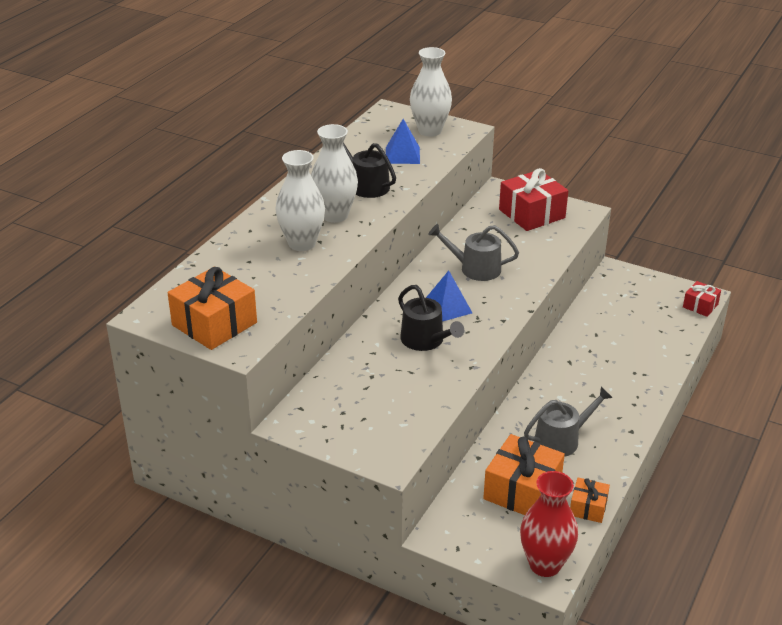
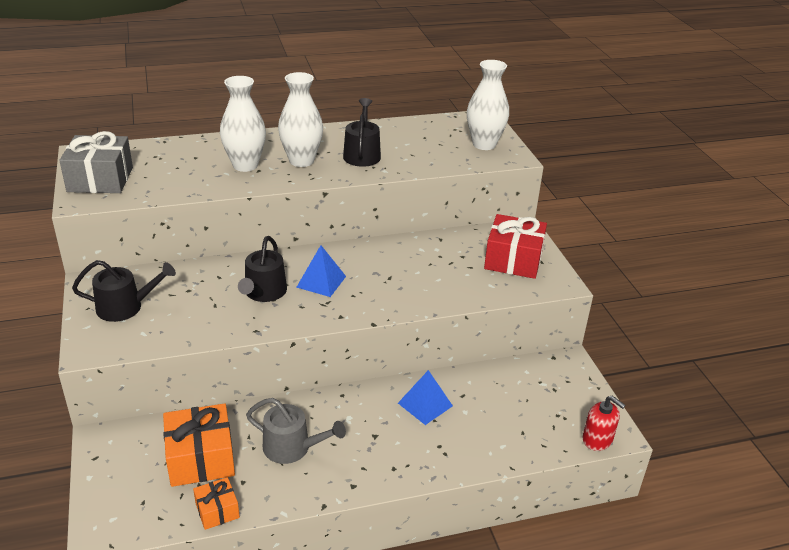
camera: 45 degrees right, 0 degrees up
orange gift [168,267,257,350] -> grey gift [59,131,133,193]
blue pyramid [386,119,420,164] -> blue pyramid moved to [398,370,453,425]
grey watering can [428,224,519,281] -> none
red vase [520,471,578,577] -> none
red gift [683,281,721,317] -> red soap dispenser [582,396,625,451]
none -> black watering can [72,260,176,322]

